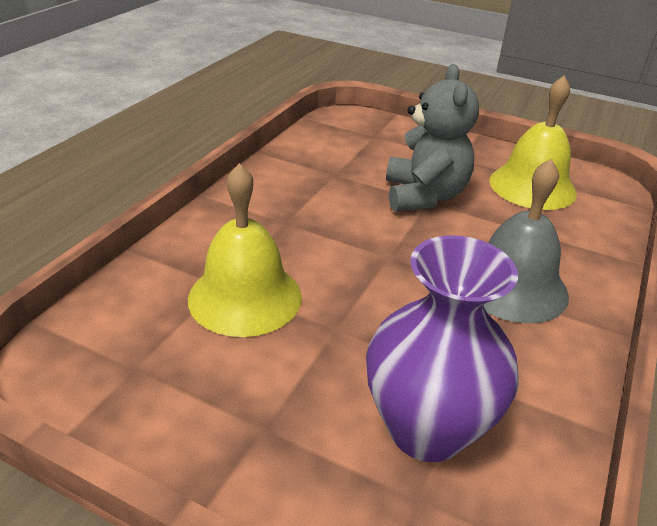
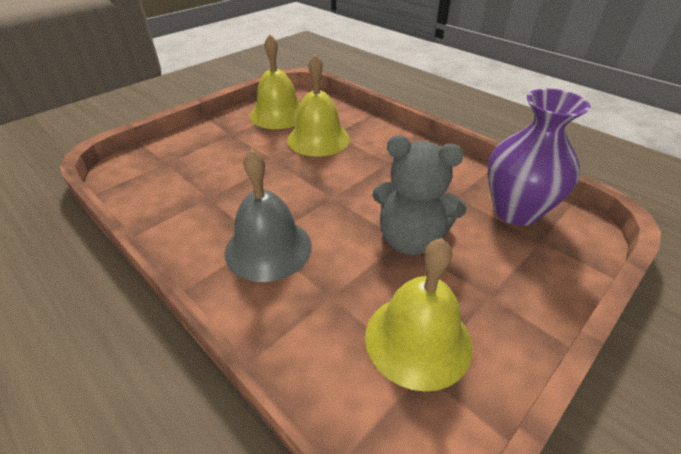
camera: 110 degrees right, 5 degrees up
purple vase [366,235,519,462] -> purple vase moved to [488,89,591,226]
none -> yellow bell [250,34,300,129]

